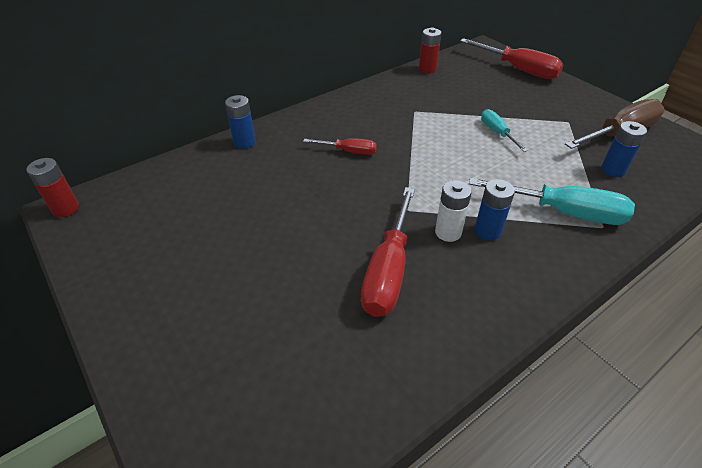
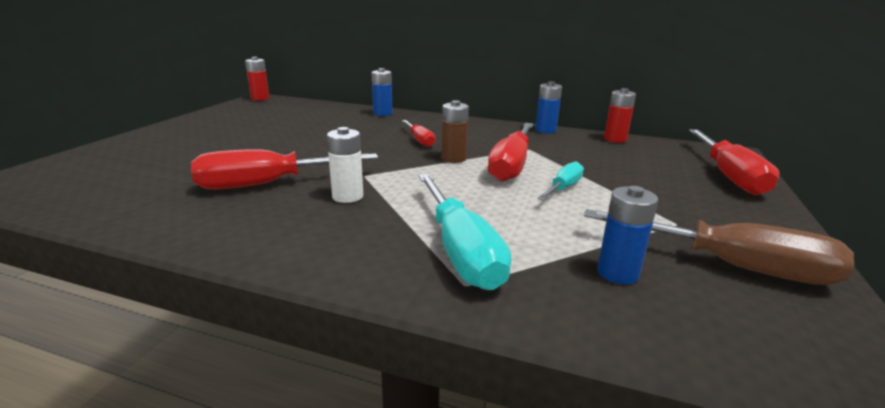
camera: 55 degrees right, 20 degrees down
blue battery [475,179,515,241] -> blue battery moved to [535,81,562,134]
none -> brown battery [441,100,469,163]
none -> red screwdriver [488,123,534,182]

